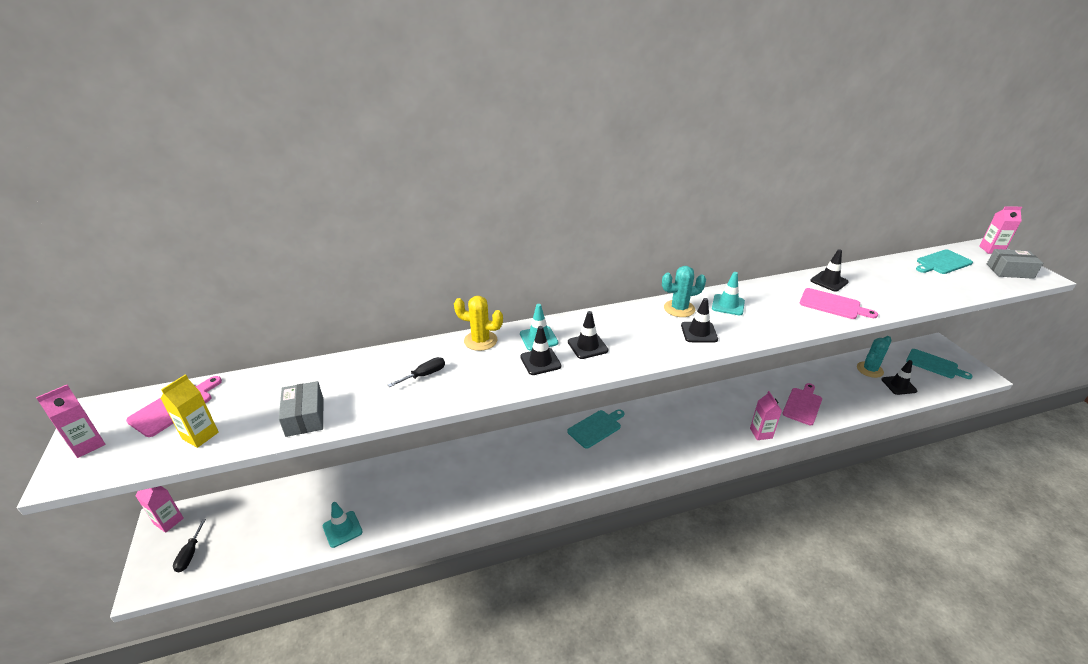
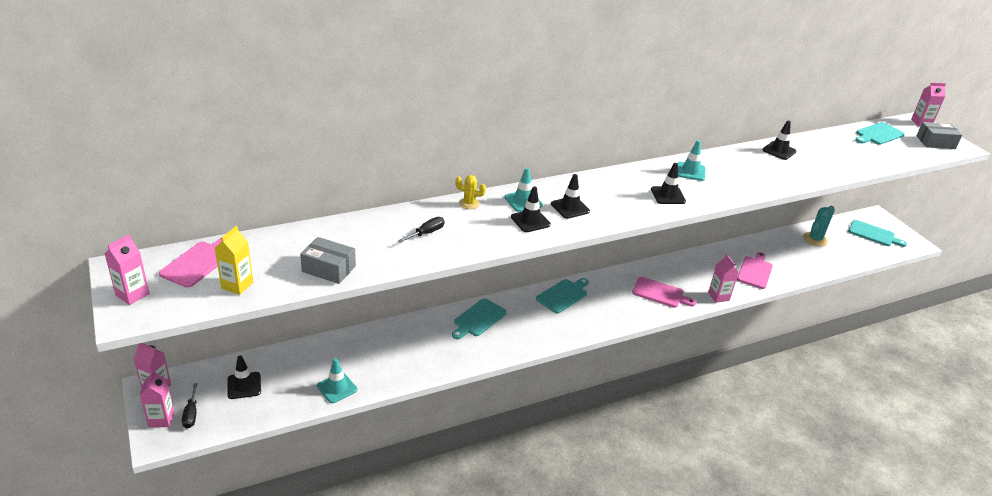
camera: 10 degrees left, 0 degrees up
grey box [279,381,324,437] -> grey box turned 45 degrees counterclockwise [300,237,356,284]
yellow cactus [454,296,503,351] -> yellow cactus [455,175,486,209], size x0.66
turquoise cactus [662,266,706,317] -> none
pink cutting board [800,288,878,319] -> pink cutting board moved to [632,277,696,308]
black traffic cone [881,360,917,395] -> black traffic cone moved to [227,355,261,399]
none -> pink carton [140,369,174,427]
none -> turquoise cutting board [452,298,507,339]

